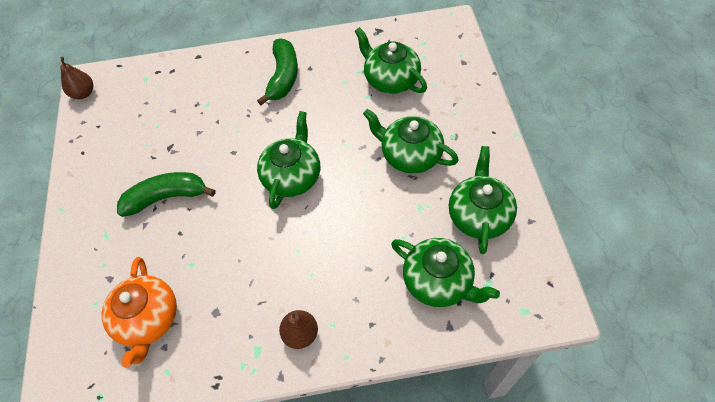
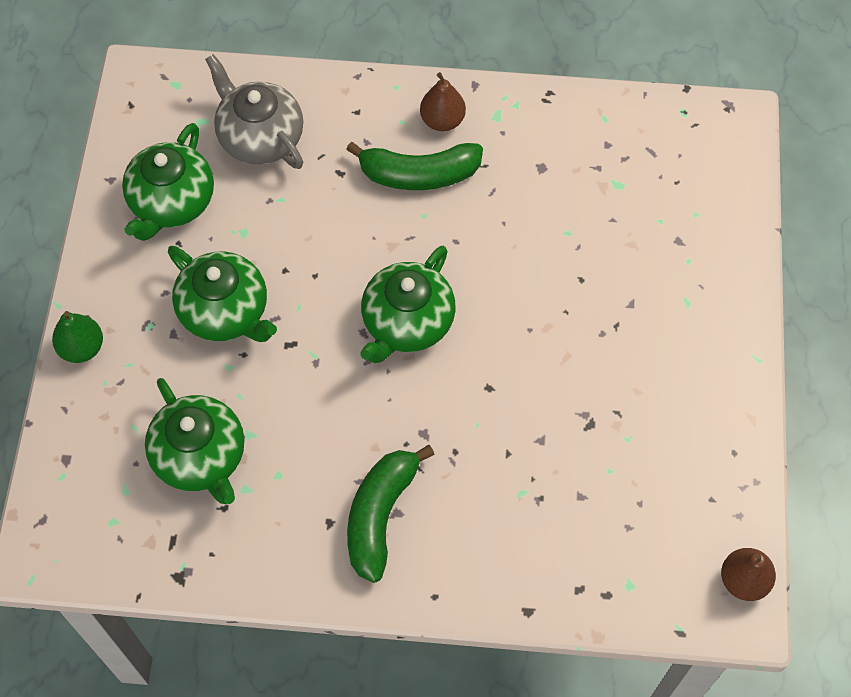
camera: 170 degrees left, 5 degrees up
orange teapot [102,257,177,368] -> none
green banana [117,172,216,217] -> green banana moved to [346,142,483,190]
green teapot [391,238,500,307] -> grey teapot [205,54,303,169]
none -> green pear [52,311,103,363]

